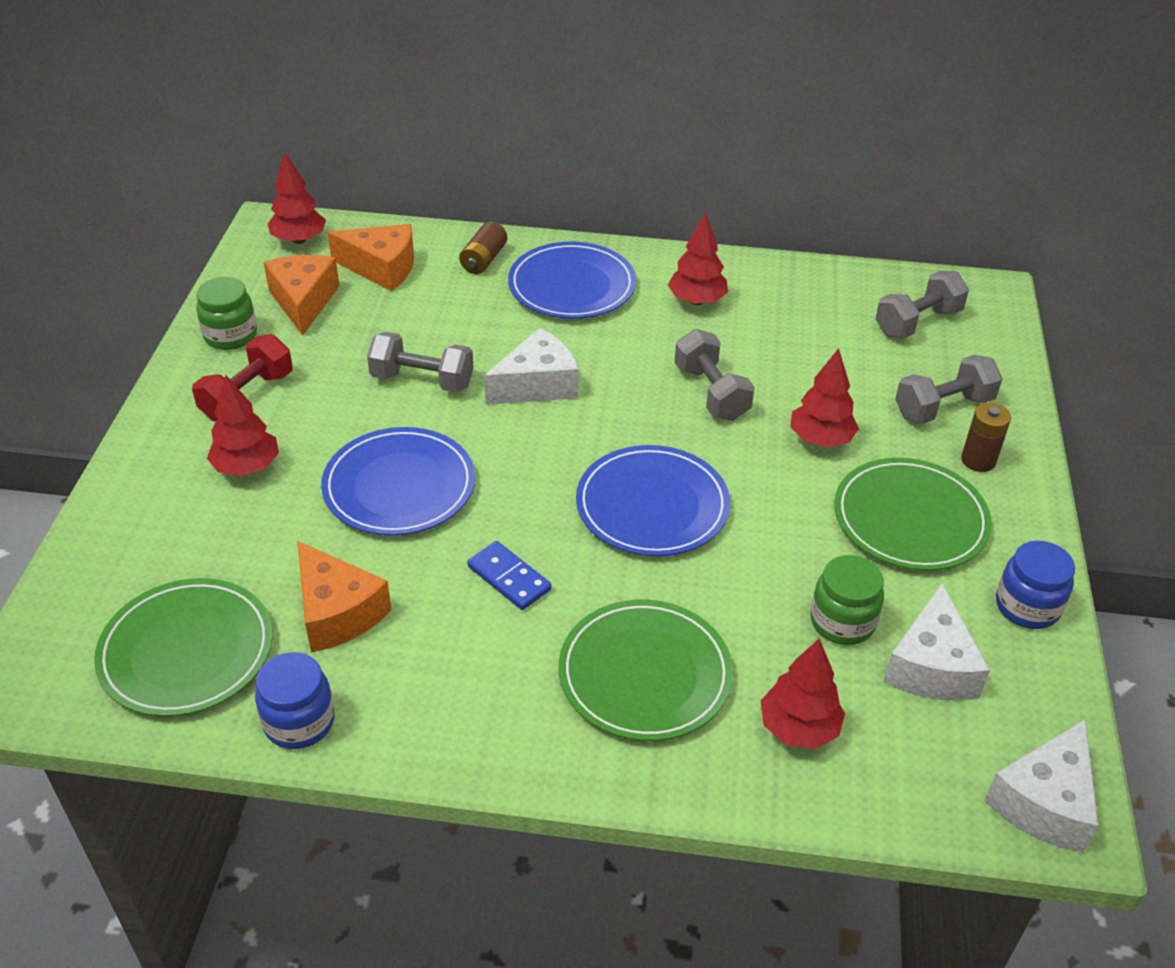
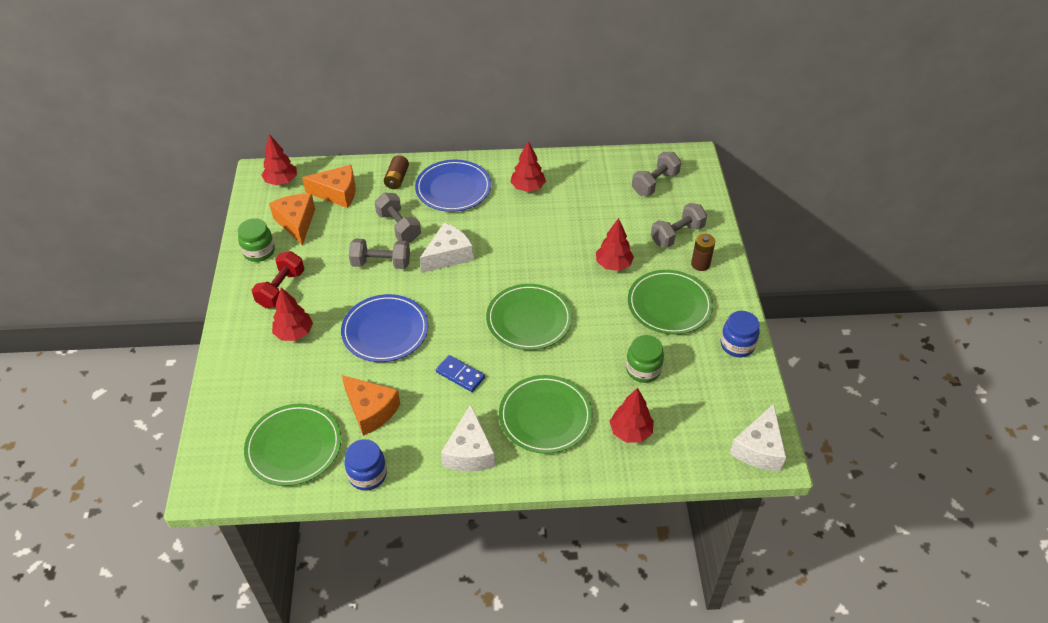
camera: 10 degrees left, 5 degrees up
blue plate [576,445,730,556] -> green plate [486,284,572,350]
grey dumbbell [674,329,755,421] -> grey dumbbell moved to [374,193,421,242]
white cheese [883,584,990,701] -> white cheese moved to [441,404,495,471]

